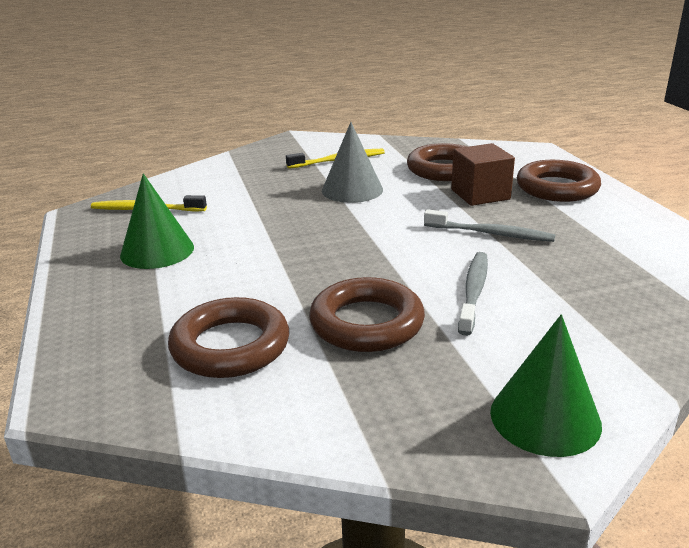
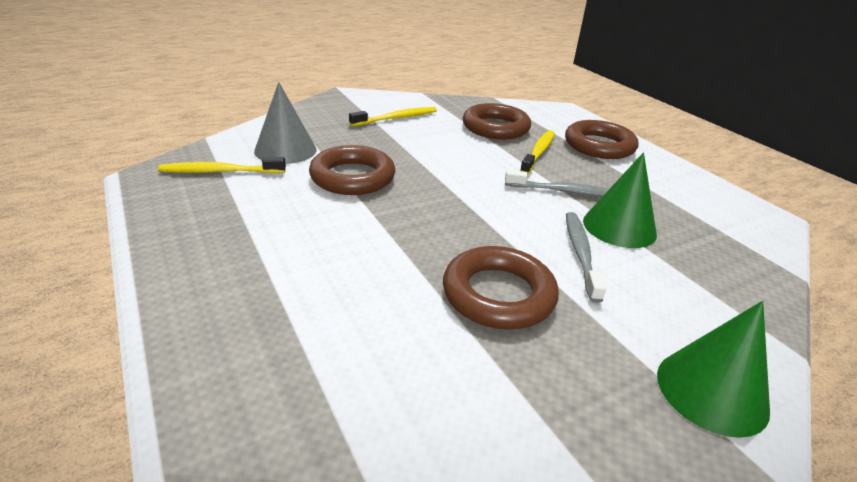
camera: 15 degrees left, 5 degrees up
green cone [120,173,194,269] -> green cone moved to [583,152,657,248]
brown ring [168,297,289,378] -> brown ring moved to [309,145,395,195]
grey cone [322,122,383,203] -> grey cone moved to [254,82,316,164]
brown cube [451,143,515,206] -> yellow toothbrush [520,130,555,174]

